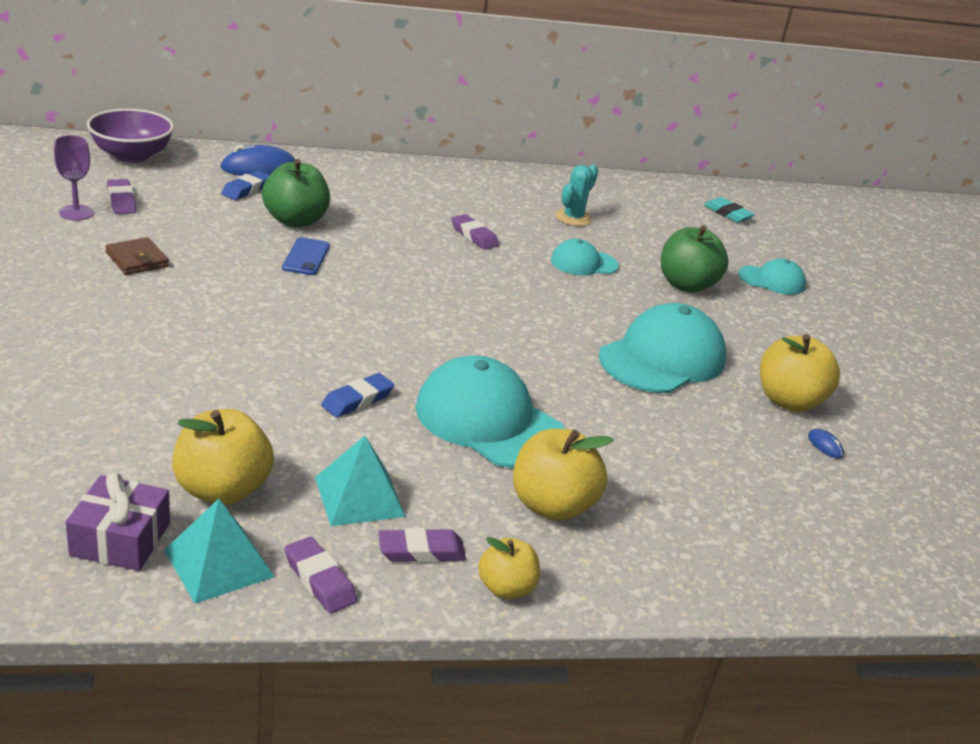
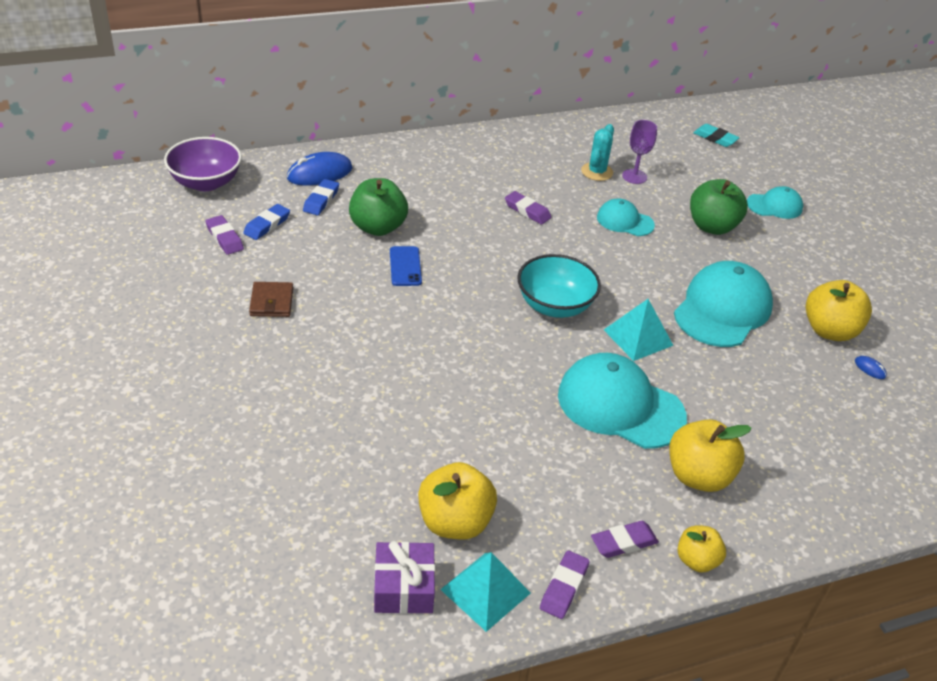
camera: 10 degrees left, 10 degrees up
purple goblet [54,135,94,221] -> purple goblet moved to [622,120,657,184]
brown wallet [105,237,169,275] -> brown wallet turned 45 degrees clockwise [249,282,293,317]
purple eraser [285,537,357,614] -> purple eraser turned 75 degrees clockwise [540,551,590,619]
turquoise pyramid [315,436,406,526] -> turquoise pyramid moved to [604,299,674,361]
blue eraser [321,373,394,418] -> blue eraser moved to [243,204,290,240]
turquoise cap [551,239,619,275] -> turquoise cap turned 45 degrees clockwise [597,199,655,236]
none -> turquoise bowl [518,254,601,318]

